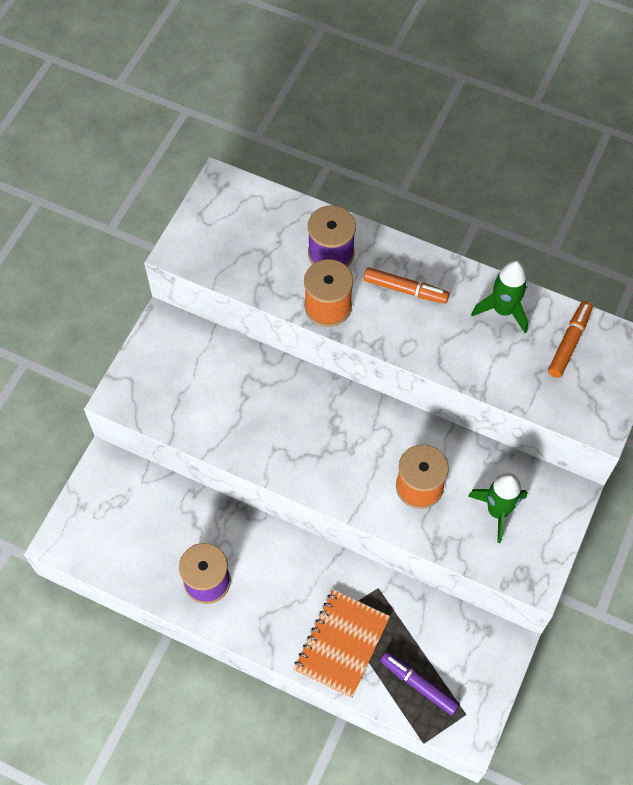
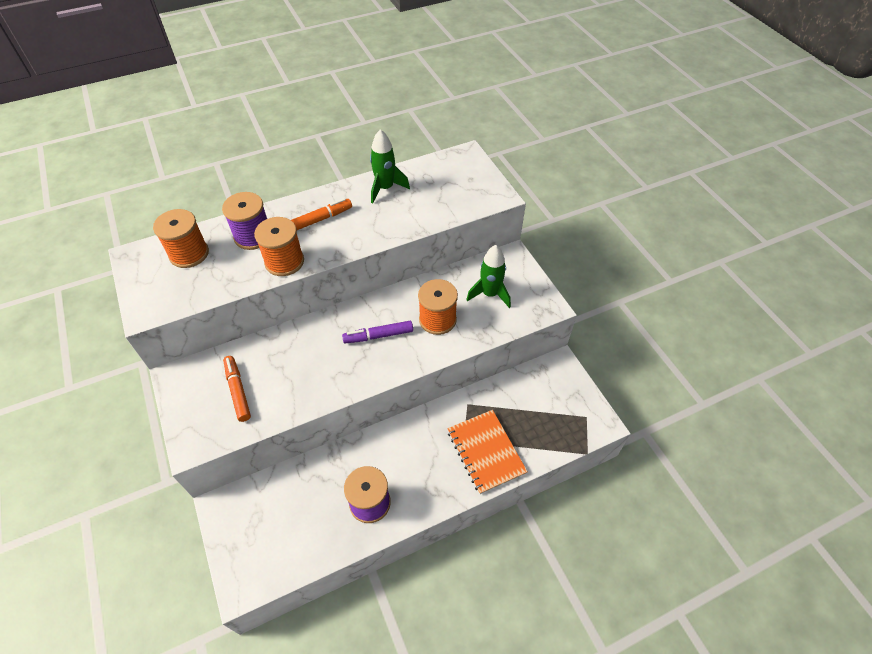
camera: 50 degrees left, 10 degrees down
purple marker [380,652,460,716] -> purple marker moved to [342,321,413,344]
orange marker [548,301,593,378] -> orange marker moved to [223,356,251,422]
none -> orange spool [153,209,209,268]

